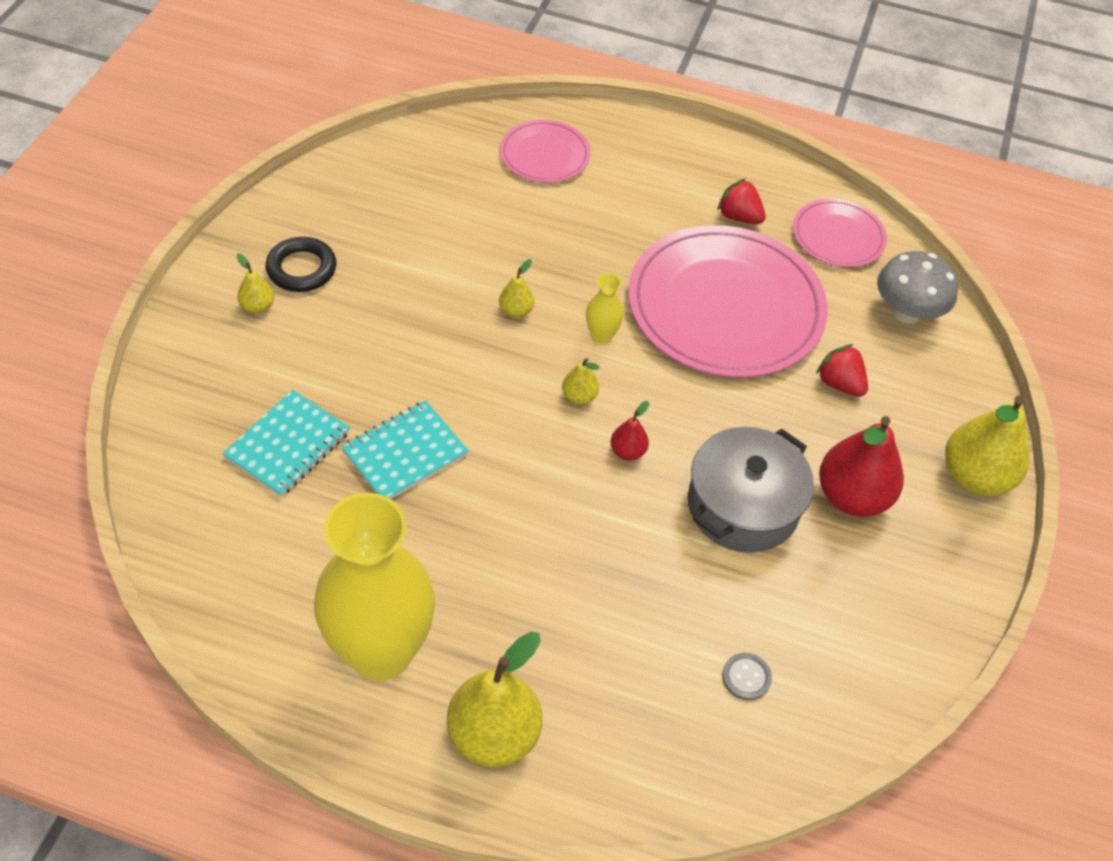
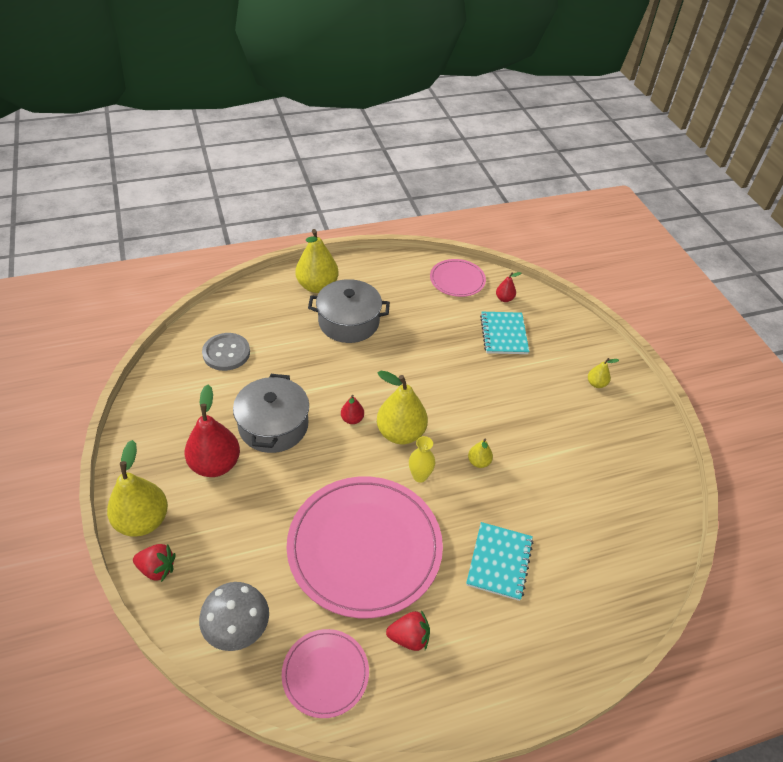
camera: 145 degrees right, 5 degrees down
black ring [266,237,336,292] -> none
yellow vase [314,493,435,682] -> none
turquoise notebook [341,400,469,499] -> turquoise notebook moved to [466,522,533,601]
pink plate [500,120,591,183] -> pink plate moved to [430,259,486,297]
yellow pear [562,358,599,405] -> yellow pear [377,371,428,444], size x2.11
grey button [722,653,772,701] -> grey button [202,333,250,371], size x1.84
red strawberry [816,344,868,397] -> red strawberry moved to [133,544,176,582]
none -> grey pot [308,279,390,343]
none -> red pear [496,272,521,302]

